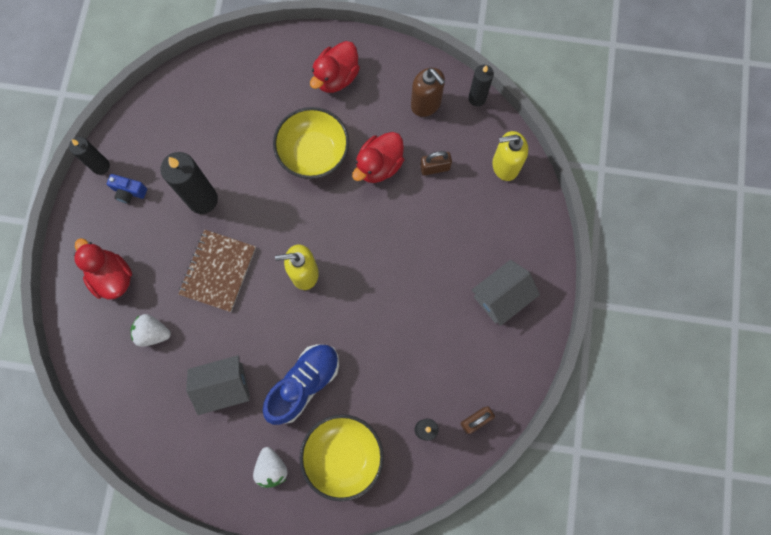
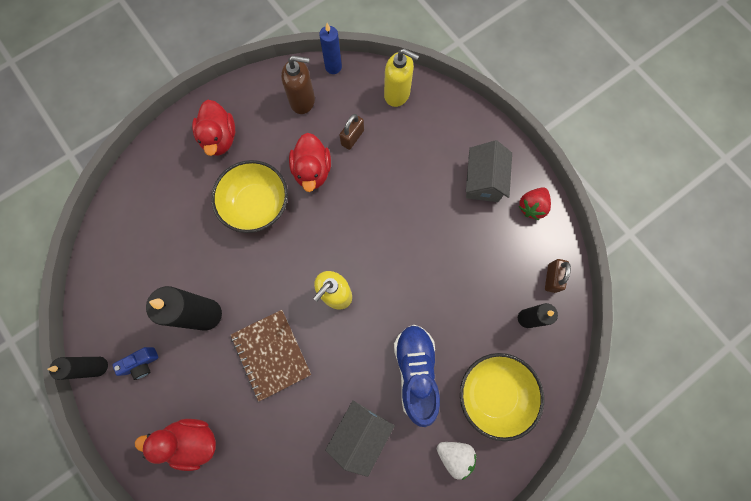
camera: 45 degrees left, 0 degrees up
white strawberry [131,314,171,347] -> none
black candle [468,65,494,106] -> blue candle [319,23,342,74]
yellow soap dispenser [493,131,528,181] -> yellow soap dispenser turned 105 degrees counterclockwise [384,49,419,107]
none -> red strawberry [518,187,551,220]

